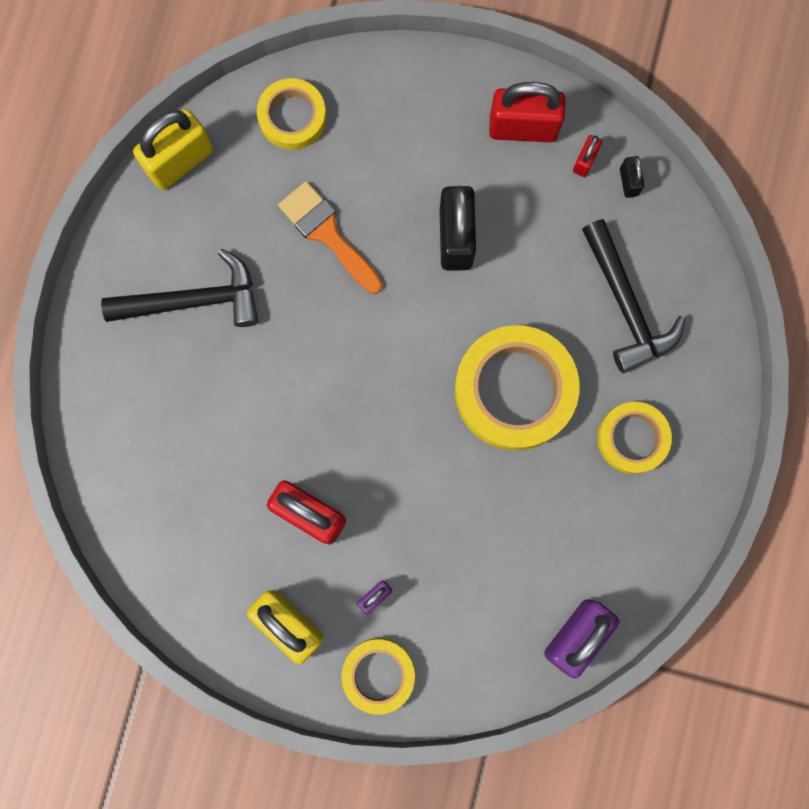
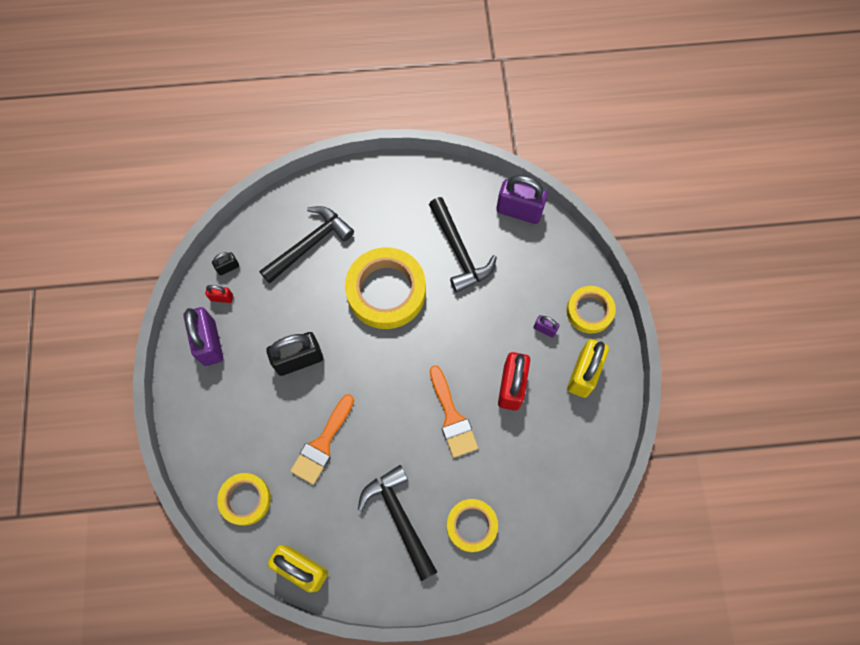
camera: 110 degrees left, 10 degrees down
red padlock [489,82,566,142] -> purple padlock [184,307,223,366]
yellow tape [597,402,672,474] -> yellow tape moved to [446,499,498,552]
none -> black hammer [429,197,497,293]
none -> orange brush [430,365,478,458]

